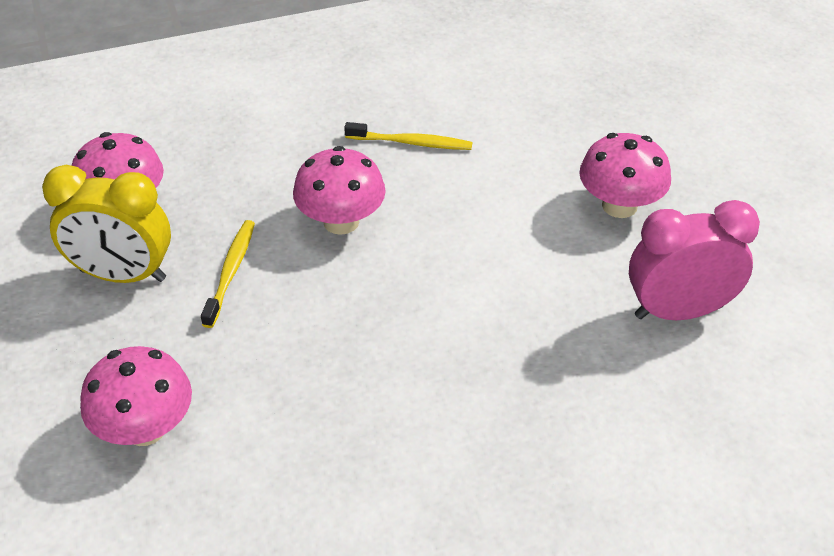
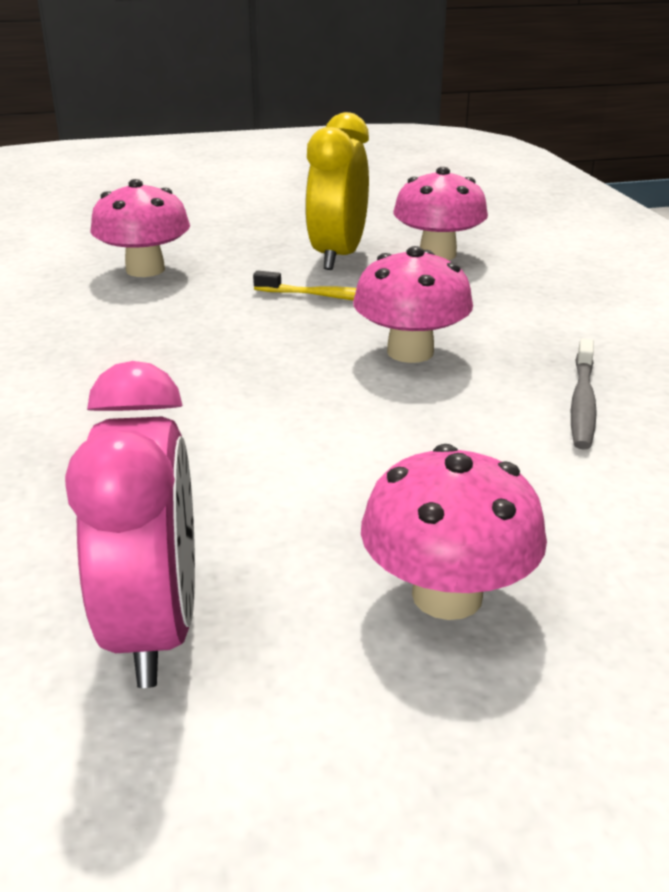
camera: 95 degrees right, 15 degrees down
yellow toothbrush [344,122,472,150] -> grey toothbrush [571,338,597,450]

